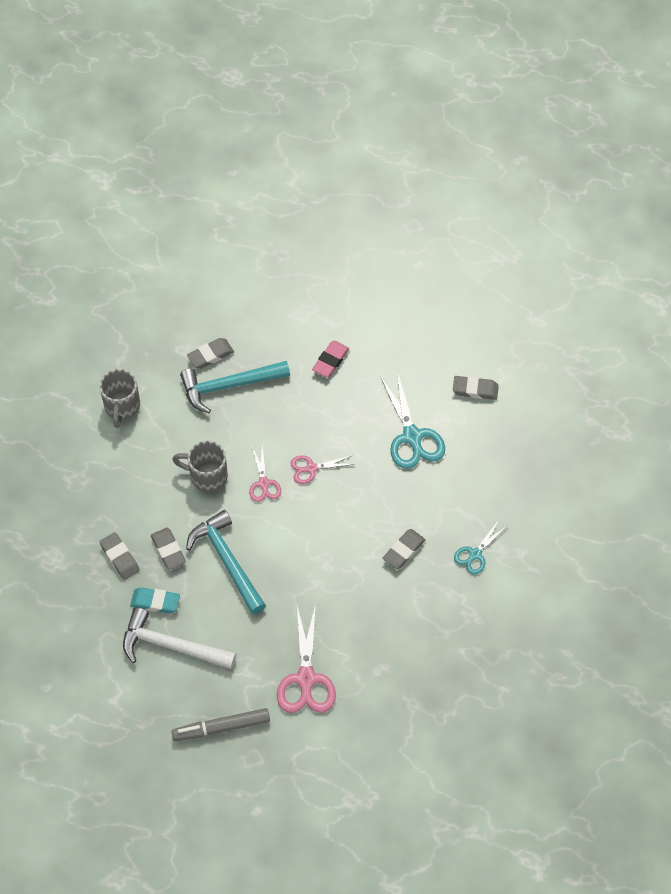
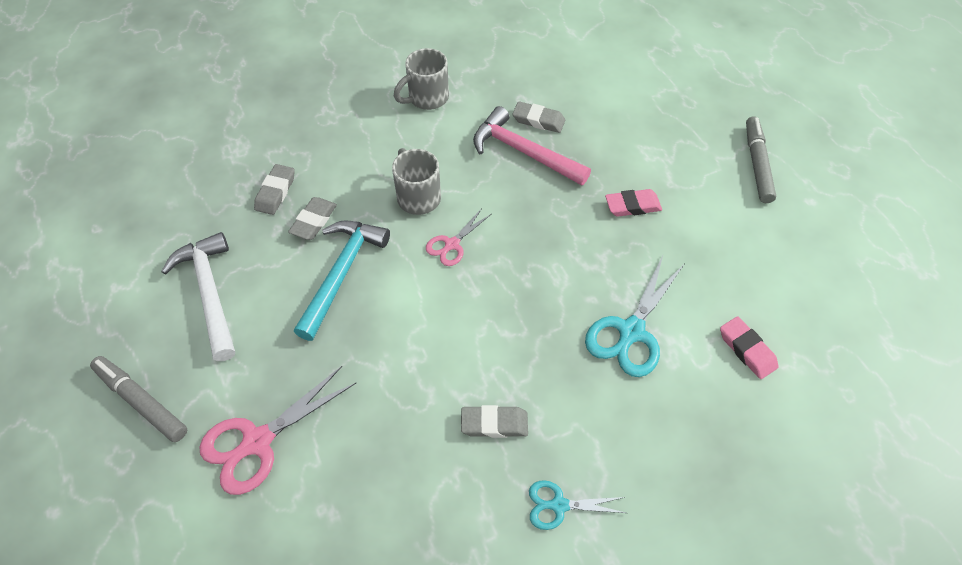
camera: 50 degrees right, 5 degrees down
turquoise eraser [130,587,180,613] -> none
turquoise hammer [180,361,290,413] -> pink hammer [473,106,591,186]
pink scissors [290,455,354,484] -> none
grey eraser [453,376,499,400] -> pink eraser [720,316,778,379]
none -> grey marker [746,116,776,203]

